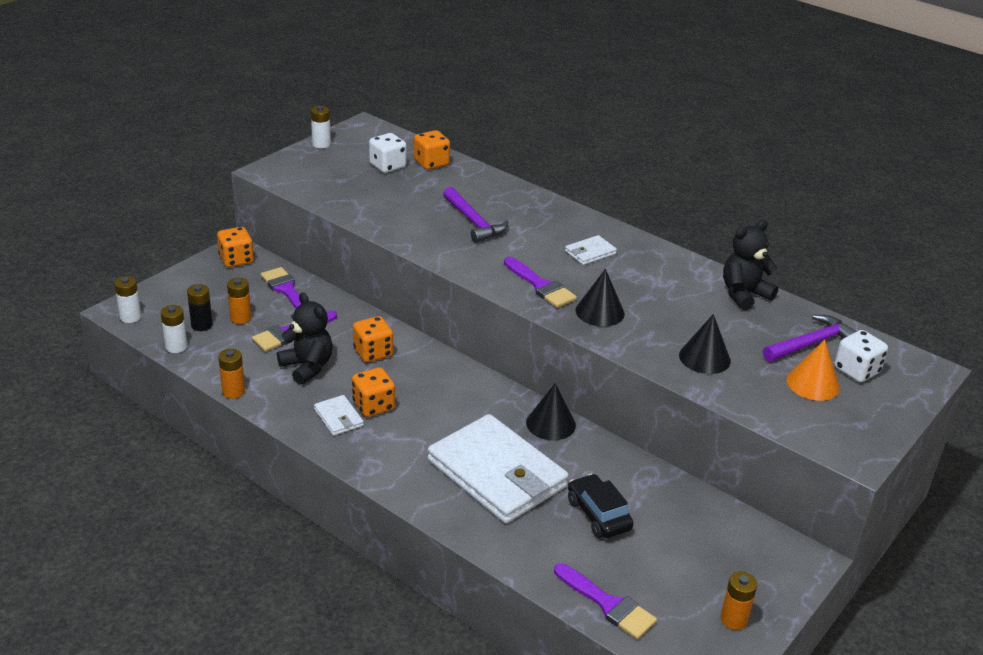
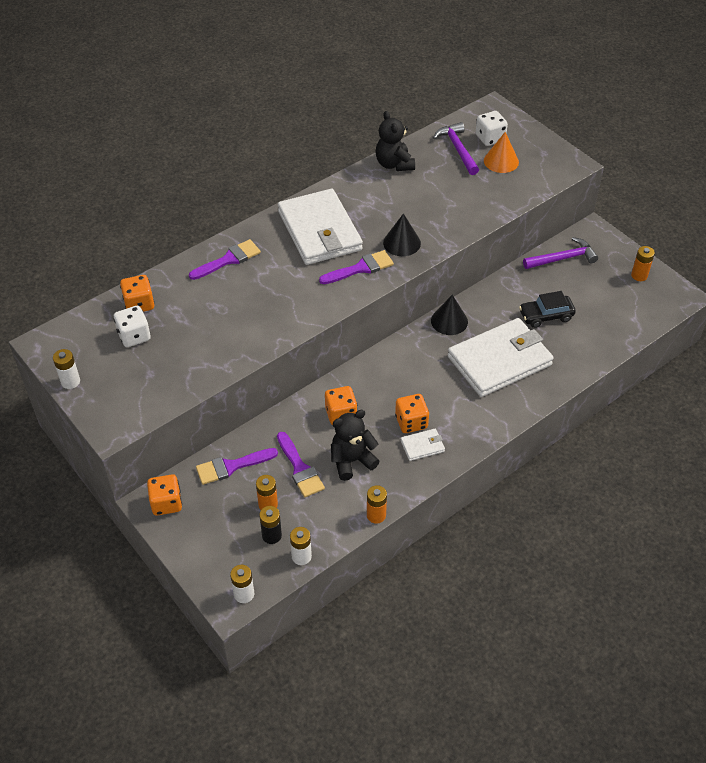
camera: 75 degrees left, 15 degrees up
purple hammer [443,187,508,243] -> purple hammer moved to [523,237,598,269]
purple brush [554,563,657,639] -> purple brush moved to [189,239,261,280]
white wallet [565,235,617,265] -> white wallet [278,189,363,265], size x2.43
black cone [679,314,731,374] -> none

